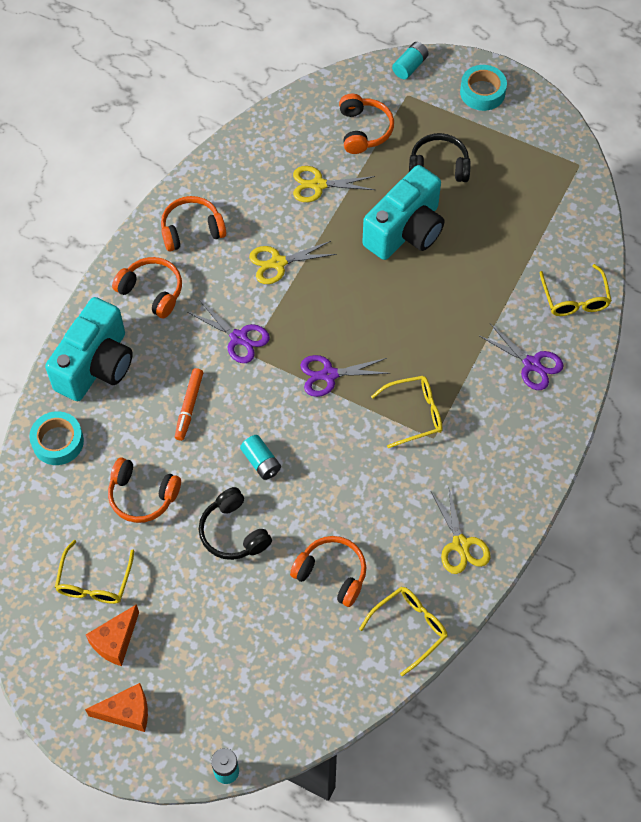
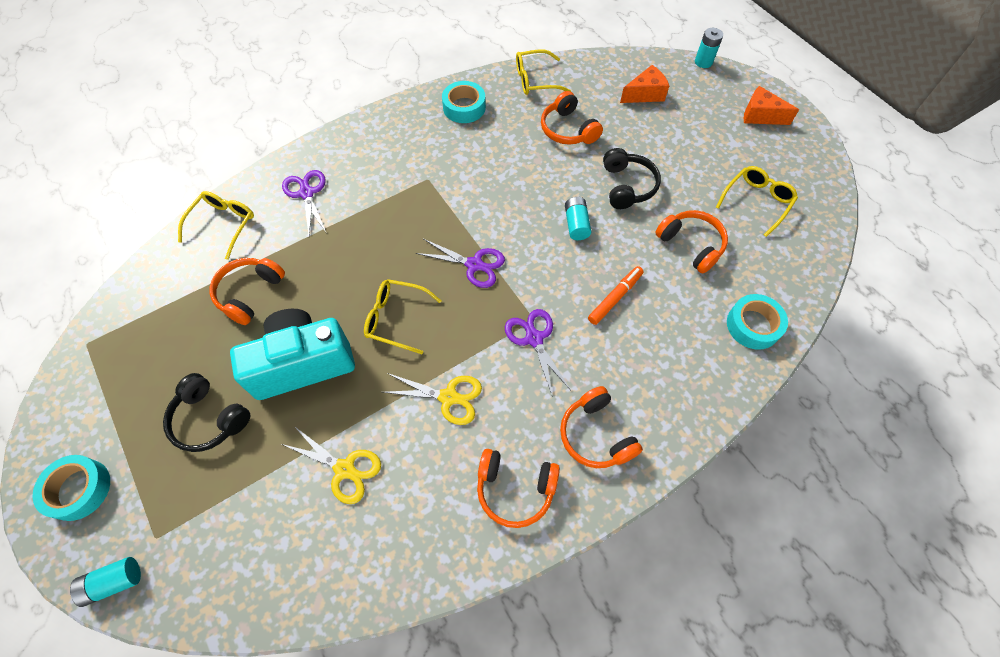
camera: 150 degrees left, 0 degrees up
turquoise camera [45,297,133,401] -> none
orange cheese [86,604,139,666] -> orange cheese moved to [620,65,669,103]
orange headphones [339,94,394,154] -> orange headphones moved to [209,258,285,325]
yellow glasses [371,376,443,448] -> yellow glasses moved to [364,279,442,354]
yellow scissors [431,488,490,574] -> turquoise tape [442,81,486,123]

